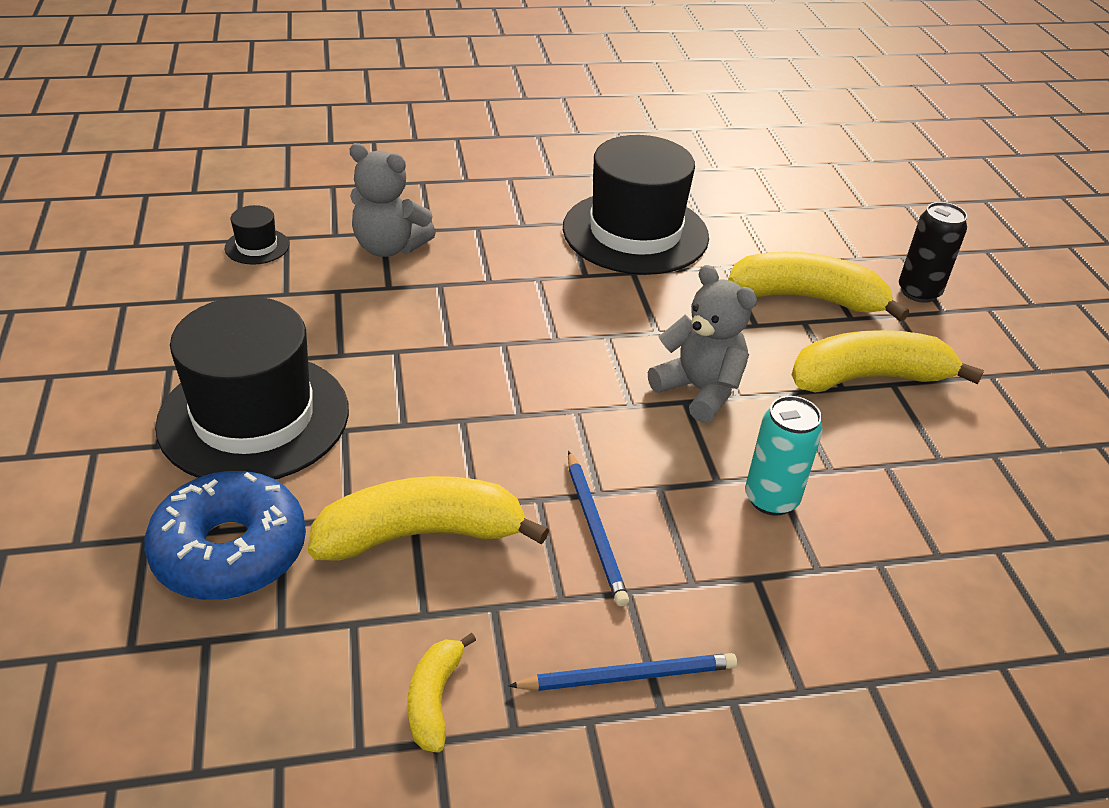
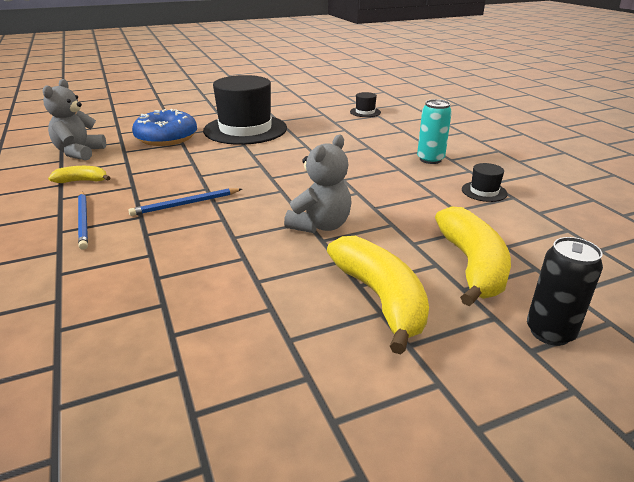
camera: 80 degrees right, 10 degrees down
yellow banana [308,476,549,561] -> none
grey teddy bear [350,143,436,257] -> grey teddy bear moved to [43,79,106,160]
black hat [563,135,709,275] -> black hat [462,163,508,202], size x0.41
turquoise can [745,396,823,516] -> turquoise can moved to [417,99,452,164]

